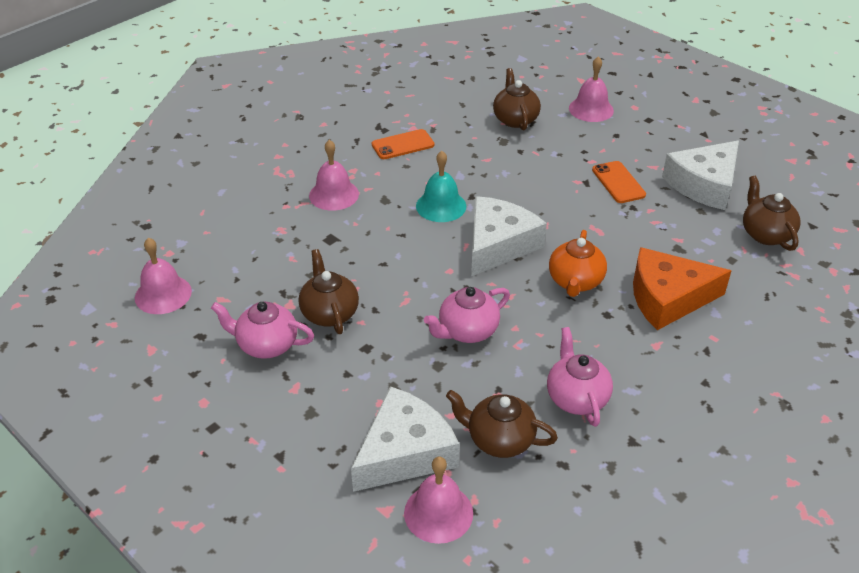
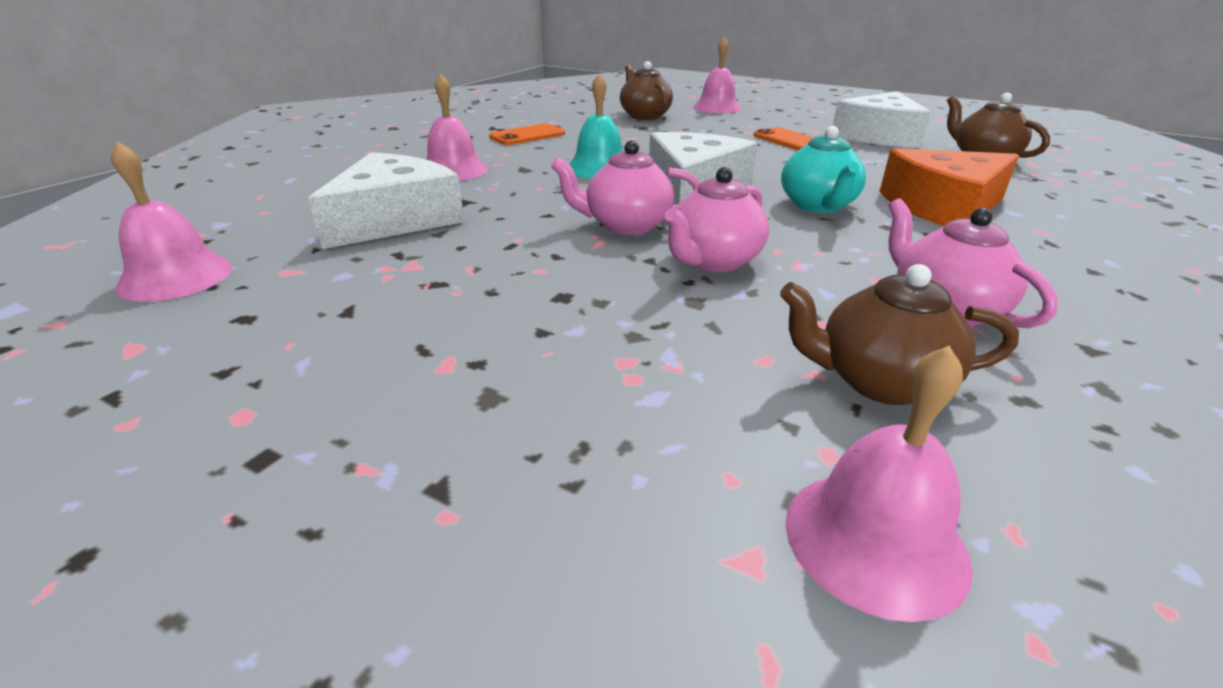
camera: 15 degrees left, 10 degrees down
pink teapot [211,302,314,359] -> pink teapot moved to [551,140,700,235]
brown teapot [299,249,359,334] -> none
white cheese [351,386,459,492] -> white cheese moved to [308,153,464,249]
orange teapot [549,230,607,297] -> turquoise teapot [781,126,866,213]

